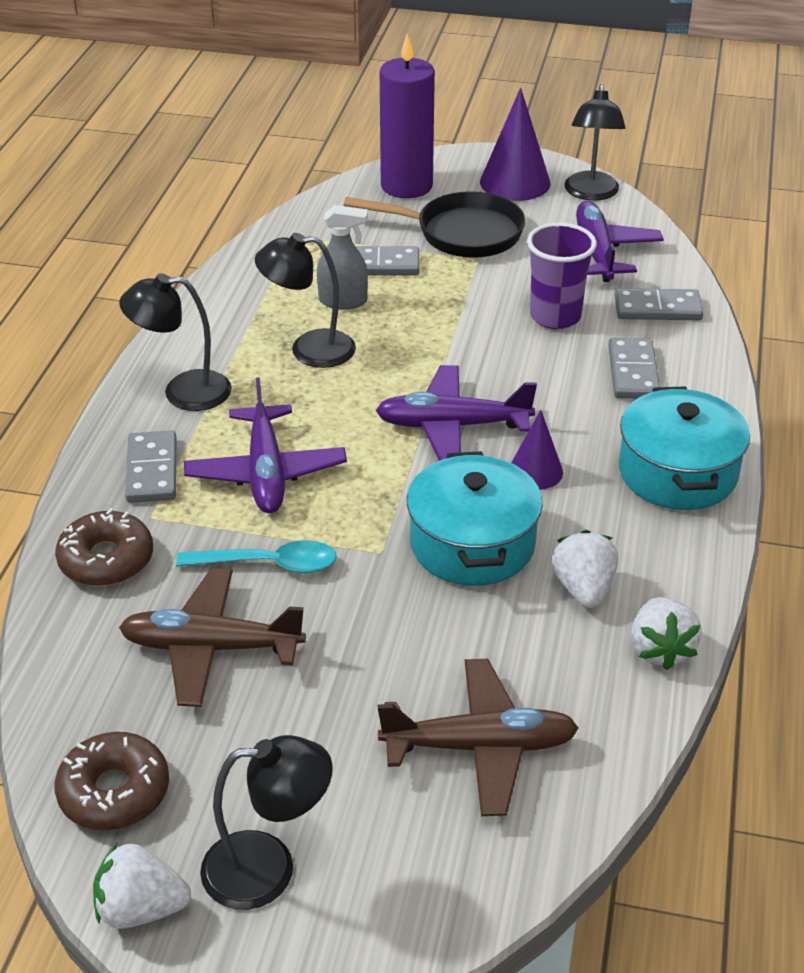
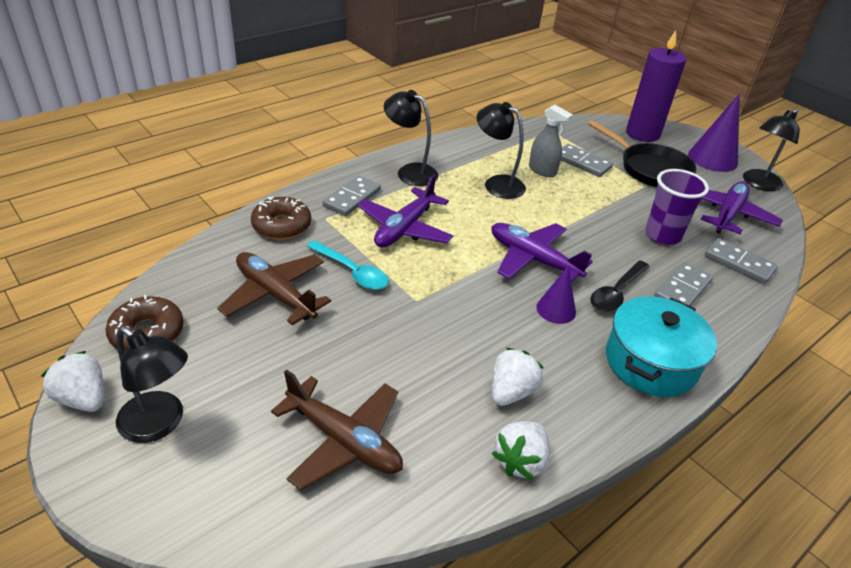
camera: 35 degrees right, 0 degrees up
turquoise pot [407,451,543,586] -> none
none -> black spoon [591,261,650,312]

